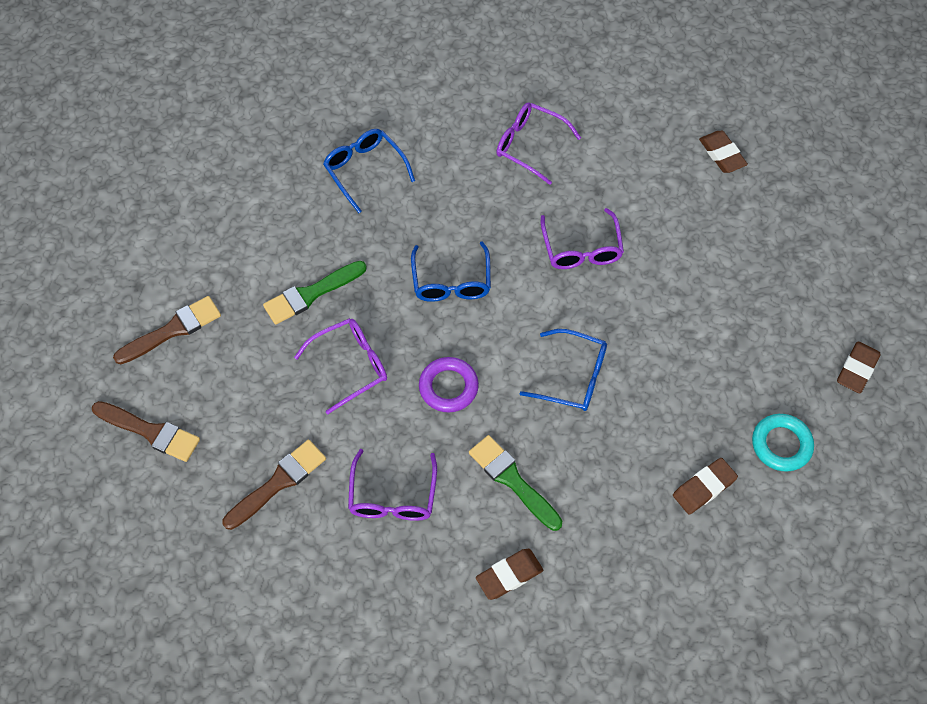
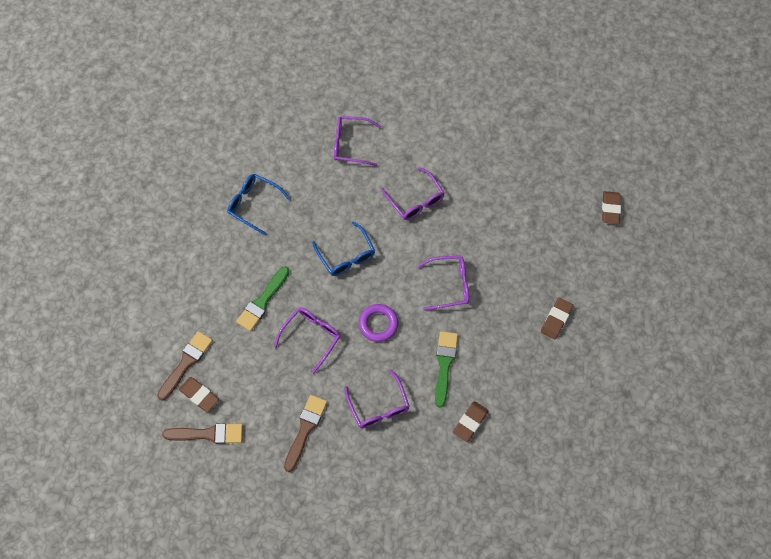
camera: 25 degrees left, 5 degrees up
green brush [469,435,562,531] -> green brush turned 75 degrees clockwise [435,331,458,408]
blue glasses [519,329,607,411] -> purple glasses [418,255,469,310]
brown eraser [699,131,748,173] -> brown eraser moved to [179,377,219,412]
turquoise ring [752,414,814,472] -> none

